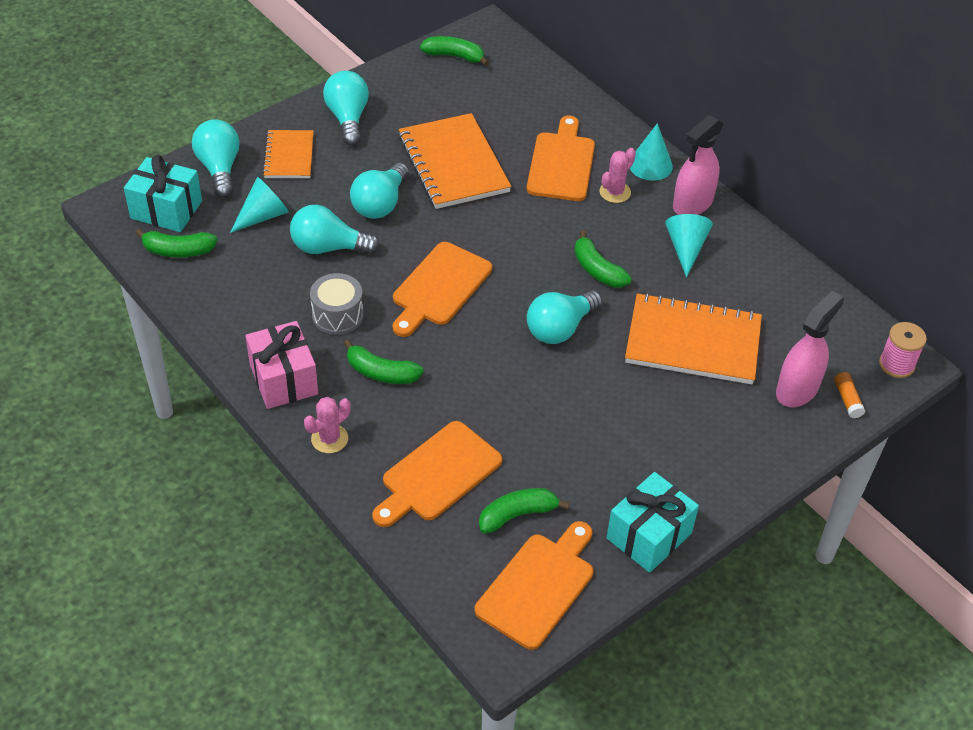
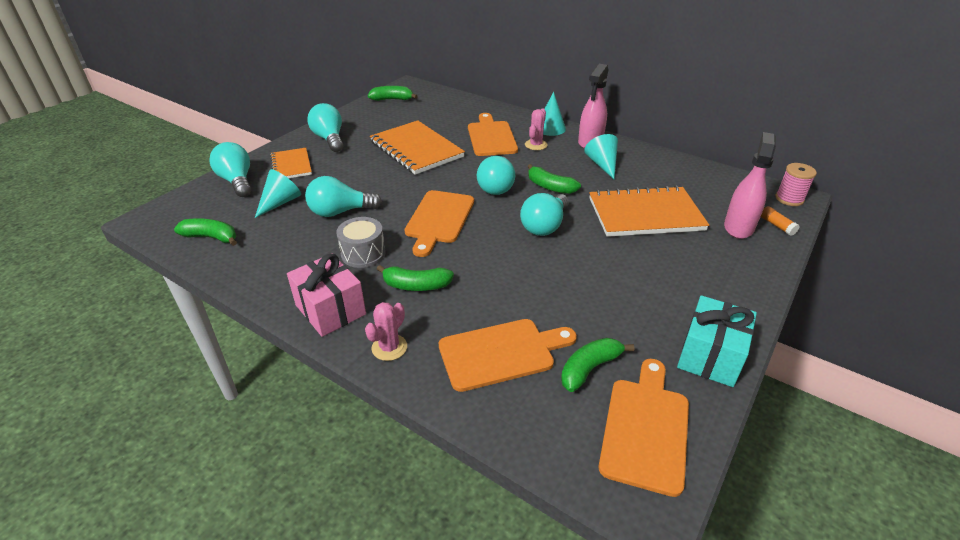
camera: 15 degrees left, 10 degrees down
turquoise gift [124,155,202,232] -> none
green banana [135,229,218,257] -> green banana turned 150 degrees counterclockwise [174,218,237,246]
turquoise light bulb [350,163,409,219] -> turquoise light bulb moved to [477,156,515,195]
orange cutting board [372,421,502,527] -> orange cutting board turned 135 degrees counterclockwise [439,319,577,392]

